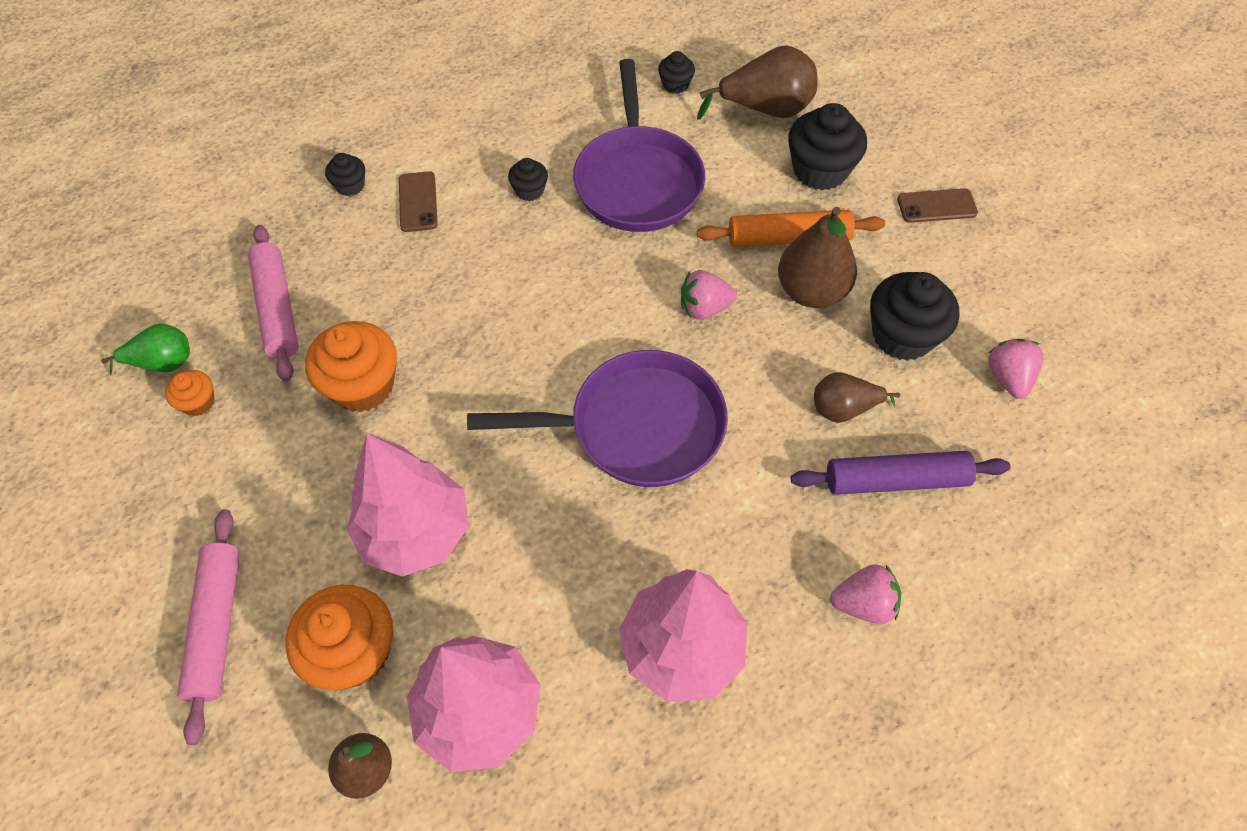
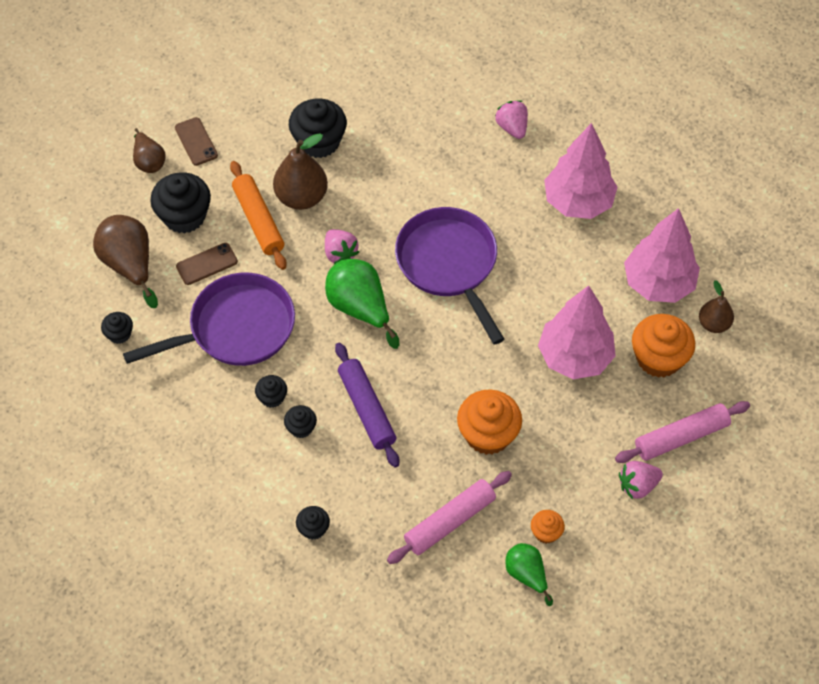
camera: 110 degrees left, 0 degrees up
brown phone [399,171,438,232] -> brown phone moved to [176,243,238,285]
purple rolling pin [791,451,1010,495] -> purple rolling pin moved to [335,343,399,468]
brown pear [814,372,900,423] -> brown pear moved to [133,128,166,173]
pink strawberry [988,339,1044,399] -> pink strawberry moved to [619,461,663,499]
none -> black cupcake [284,405,317,438]
none -> green pear [325,259,400,349]

